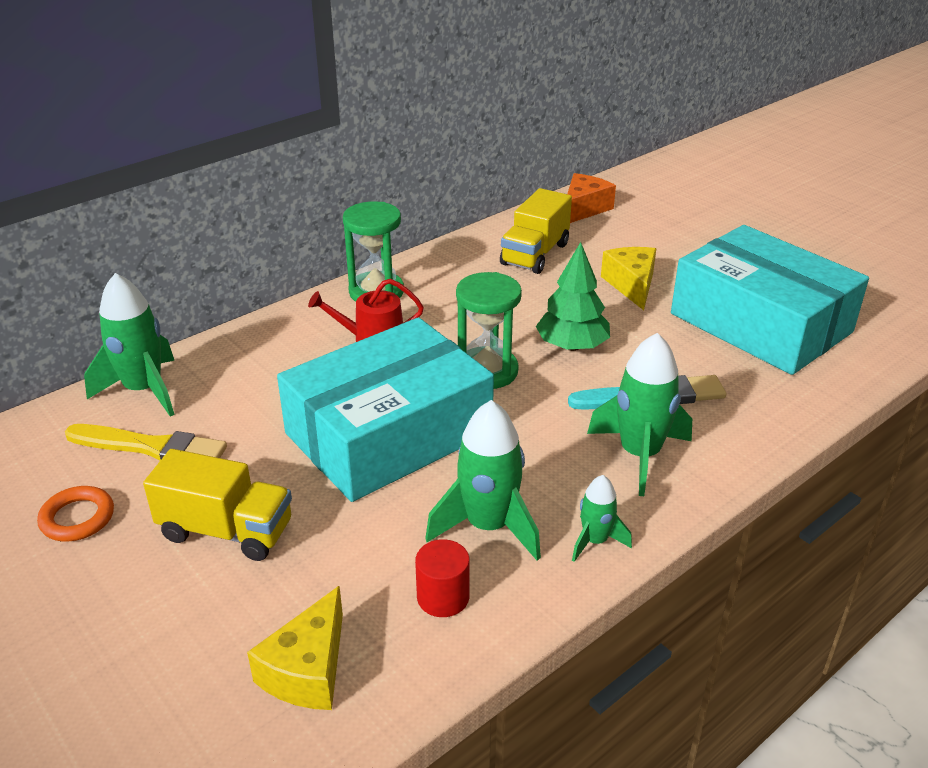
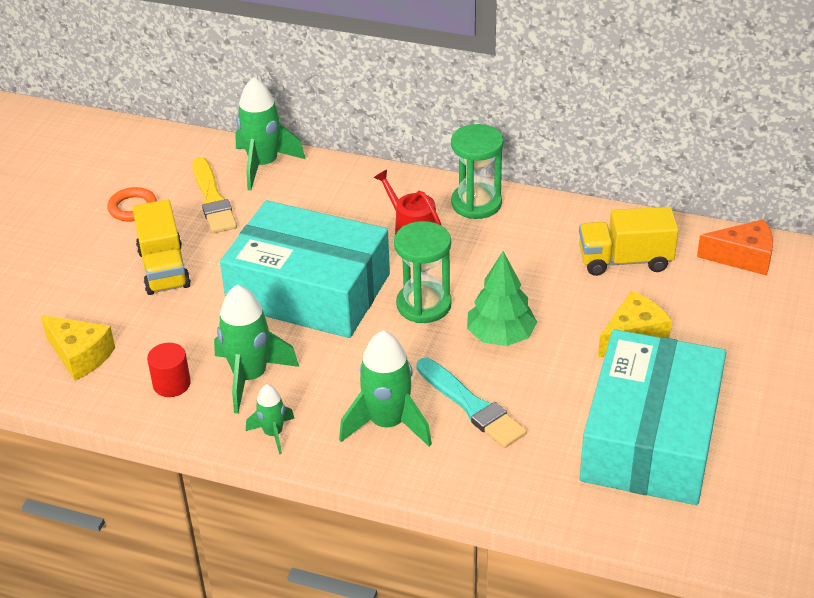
camera: 60 degrees right, 5 degrees up
yellow cheese [247,586,343,710] -> yellow cheese turned 135 degrees counterclockwise [40,315,115,381]

